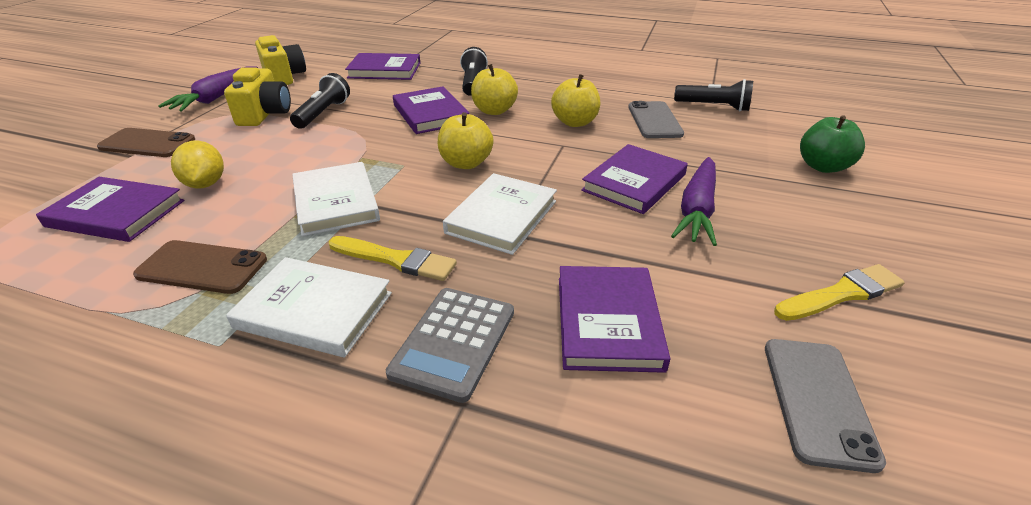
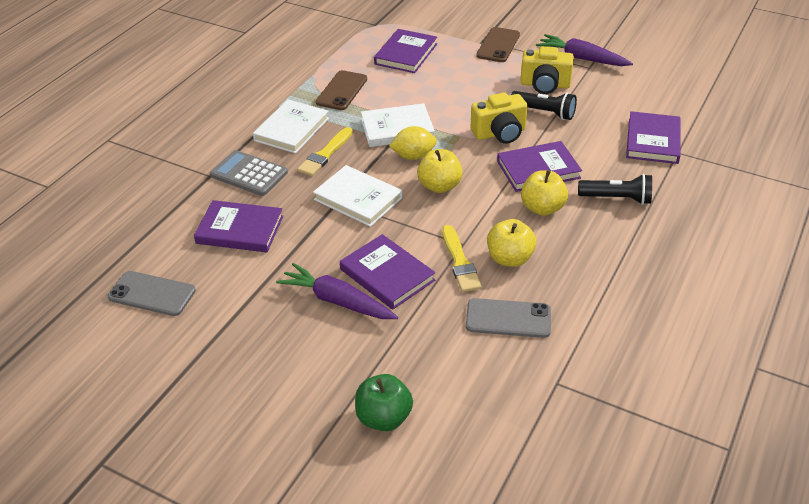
camera: 100 degrees right, 5 degrees up
yellow lemon [171,141,224,189] -> yellow lemon moved to [389,126,437,160]
yellow camera [255,35,306,85] -> yellow camera moved to [471,92,528,144]
black flashlight [674,79,753,112] -> none
yellow brush [774,264,905,321] -> yellow brush moved to [442,225,482,292]

